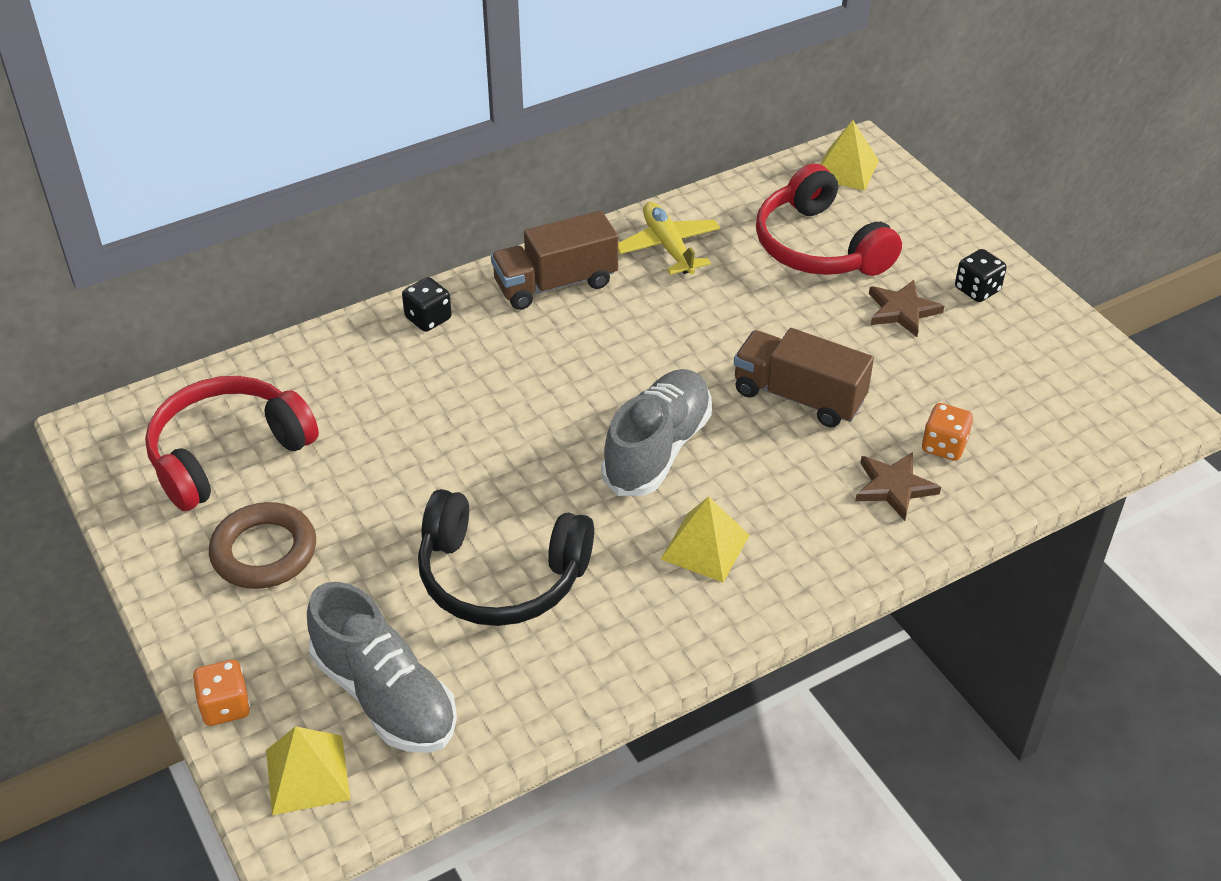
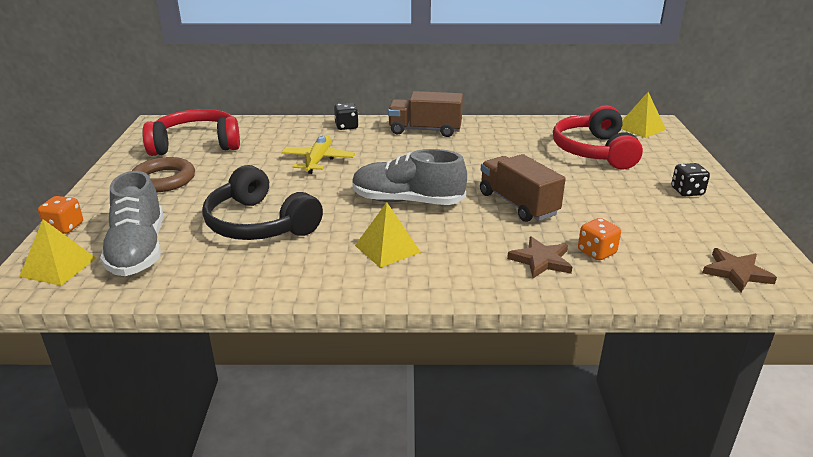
camera: 30 degrees right, 15 degrees down
grey shoe [601,369,712,496] -> grey shoe turned 135 degrees counterclockwise [352,149,467,205]
yellow plane [618,202,720,275] -> yellow plane moved to [281,135,355,174]
brown star [869,280,944,337] -> brown star moved to [703,248,777,292]

